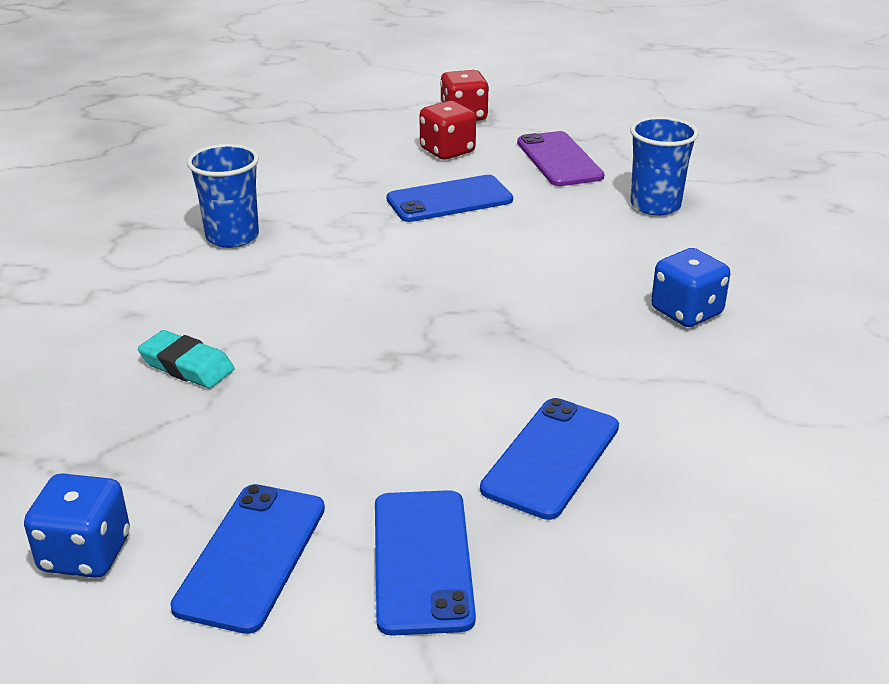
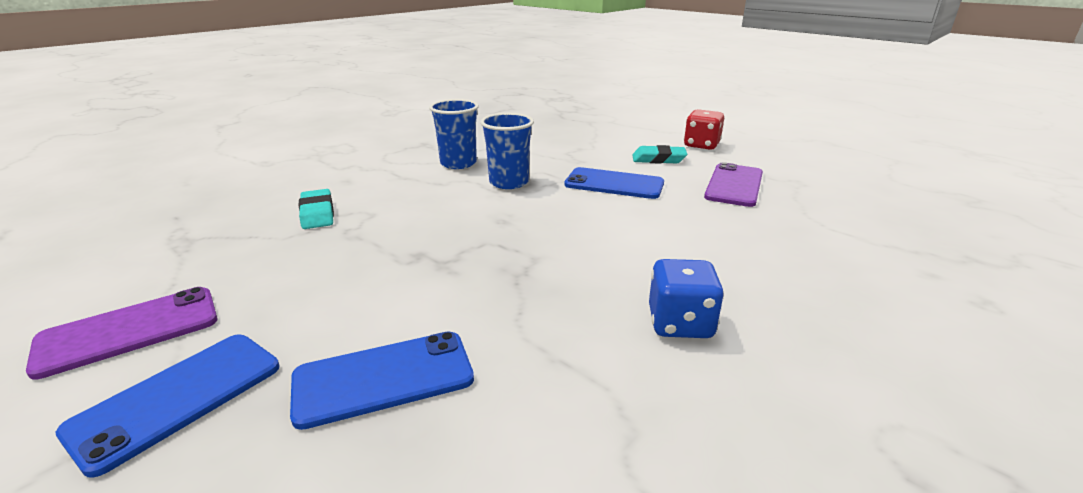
camera: 40 degrees right, 5 degrees down
blue dice [24,473,130,578] -> none
blue phone [170,484,325,634] -> purple phone [26,287,218,379]
red dice [419,101,476,160] -> turquoise eraser [633,145,687,164]
blue cup [630,116,699,215] -> blue cup moved to [480,113,534,189]

